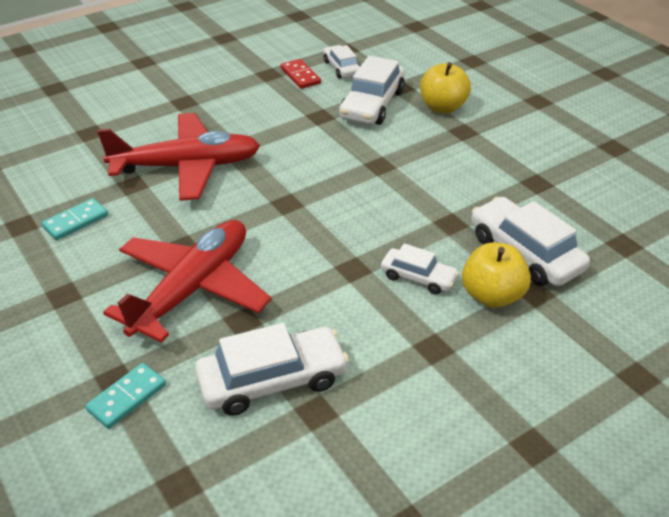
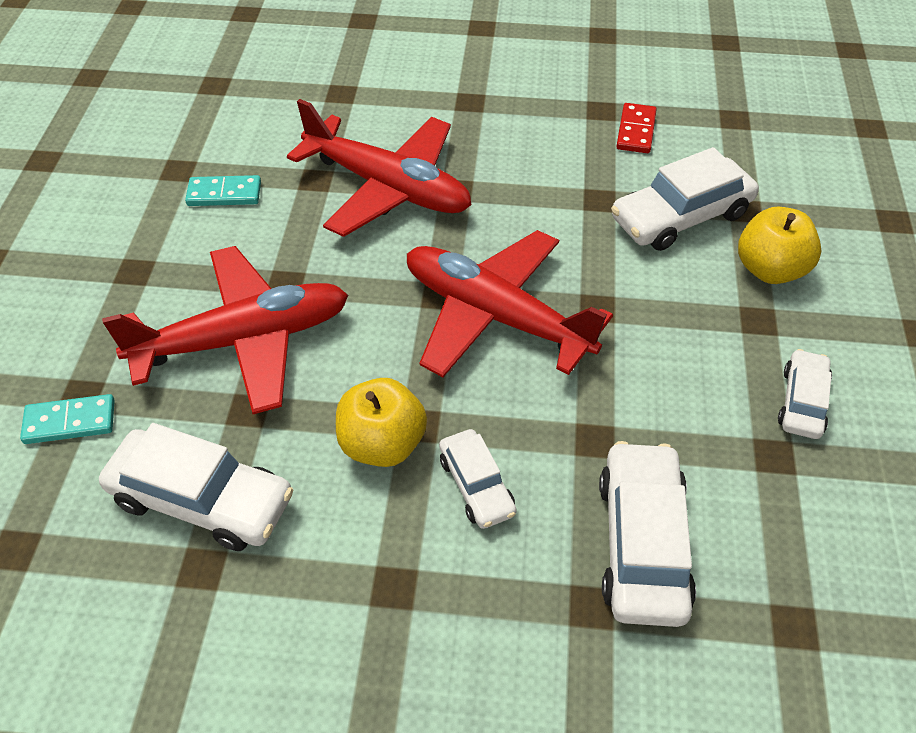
camera: 40 degrees right, 10 degrees up
white car [323,45,360,79] -> white car moved to [778,349,832,439]
yellow apple [462,243,531,308] -> yellow apple moved to [336,378,427,467]
none -> red plane [407,230,613,377]

